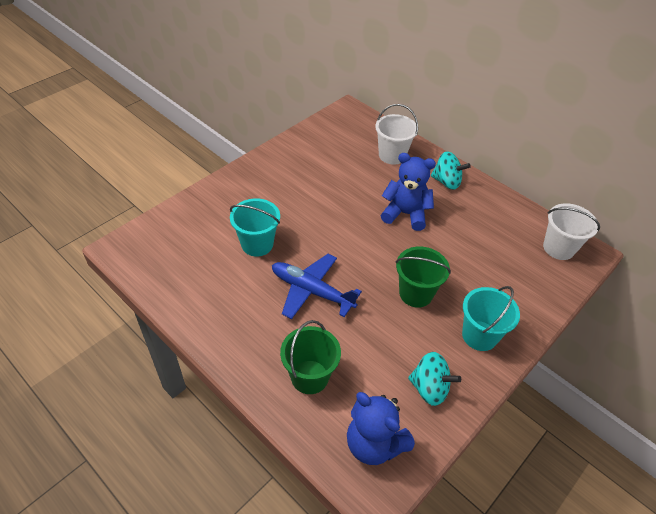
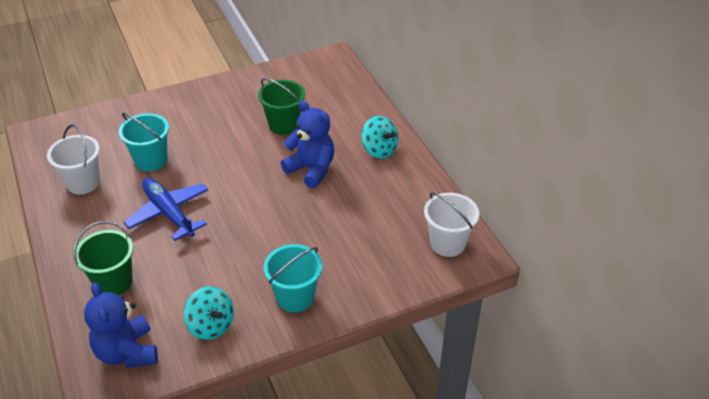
camera: 25 degrees right, 5 degrees down
white bucket [375,104,418,165] -> white bucket moved to [47,124,100,194]
green bucket [395,247,451,308] -> green bucket moved to [258,78,305,135]

